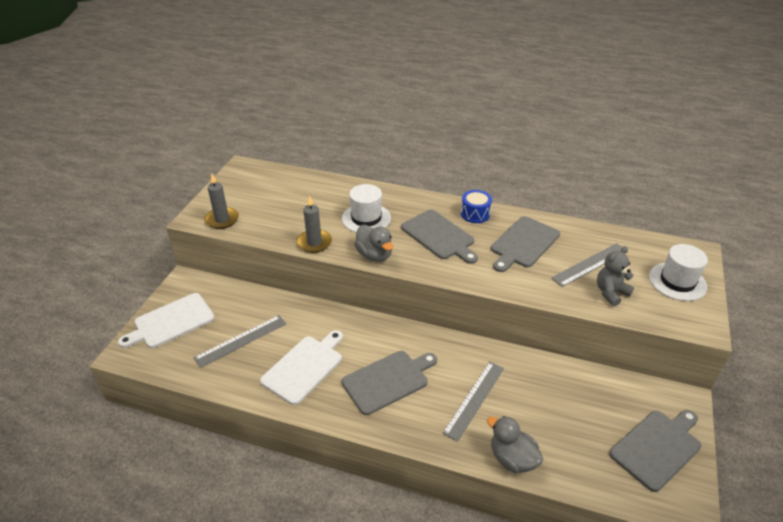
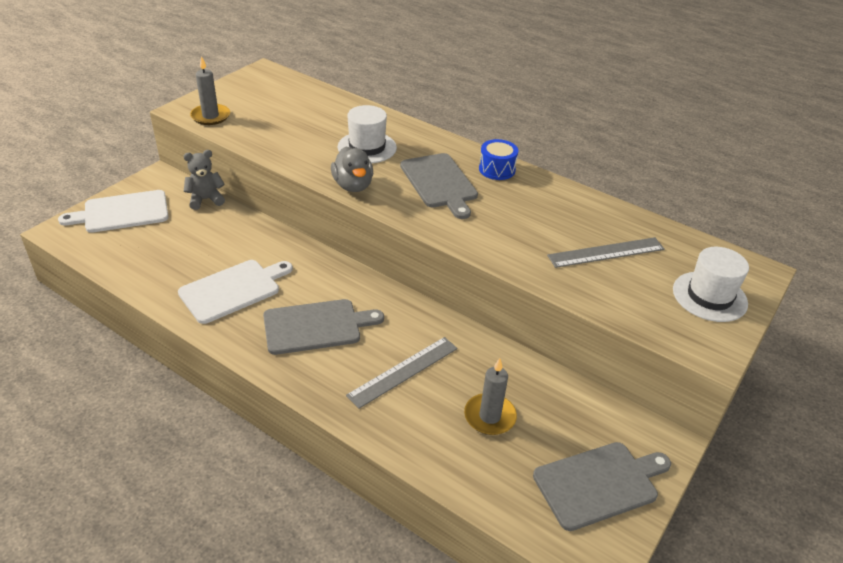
camera: 15 degrees right, 0 degrees up
grey ruler [194,315,286,368] -> none
grey candle [296,195,332,253] -> grey candle moved to [464,358,517,435]
grey duck [487,416,543,473] -> none
grey cutting board [491,216,560,272] -> none
grey teddy bear [597,246,634,306] -> grey teddy bear moved to [184,150,225,210]

